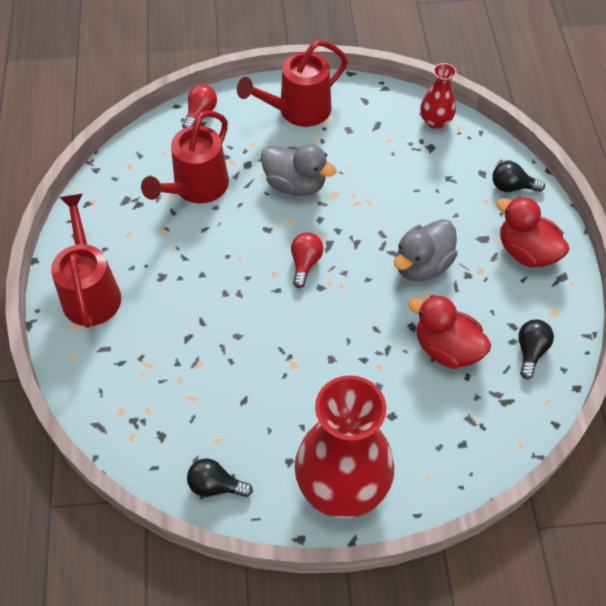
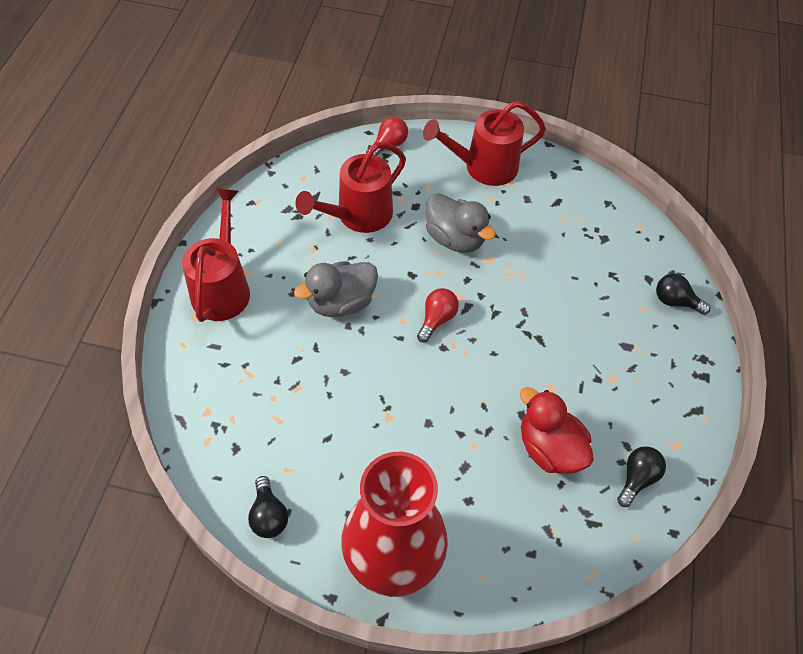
camera: 15 degrees right, 0 degrees up
black light bulb [187,459,253,497] -> black light bulb turned 135 degrees counterclockwise [248,476,288,538]
grey duck [394,219,458,281] -> grey duck moved to [294,261,378,317]
red vase [420,63,456,129] -> none
red duck [496,196,569,268] -> none

